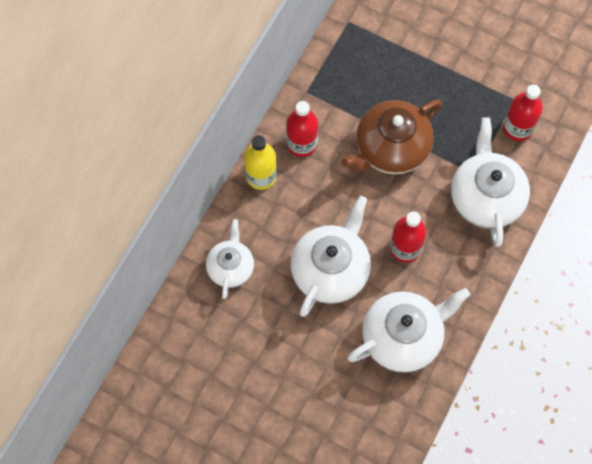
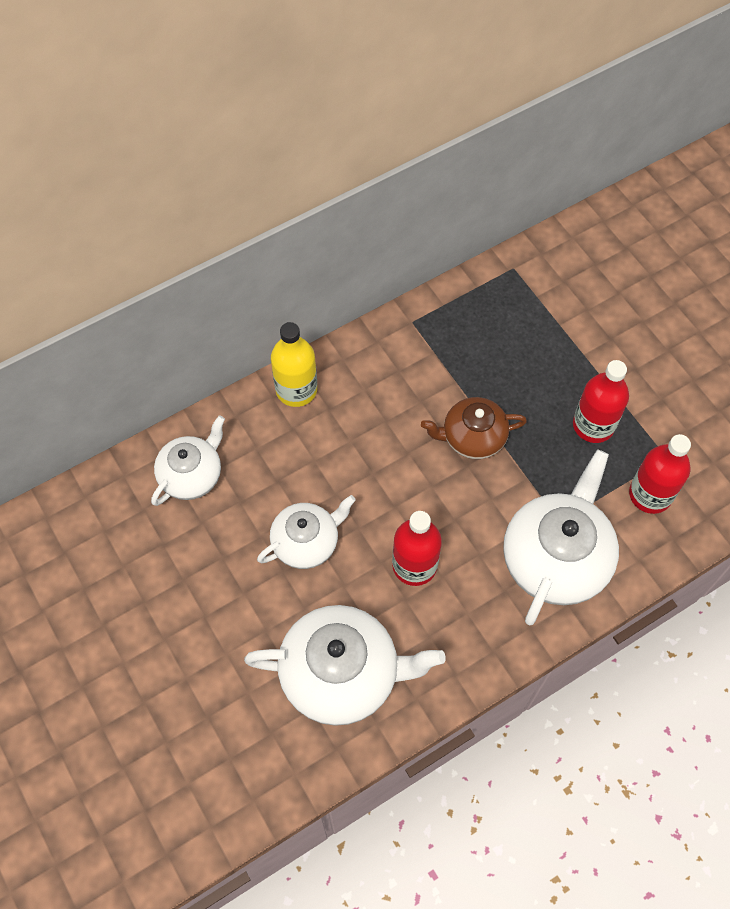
camera: 30 degrees right, 5 degrees down
red bottle [286,101,318,157] -> red bottle moved to [573,360,629,443]
white teapot [290,196,371,317] -> white teapot [257,495,356,569], size x0.61
brown teapot [341,99,442,174] -> brown teapot [421,397,527,459], size x0.61

